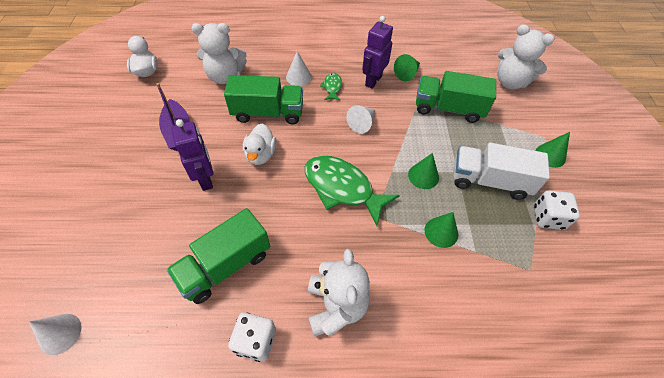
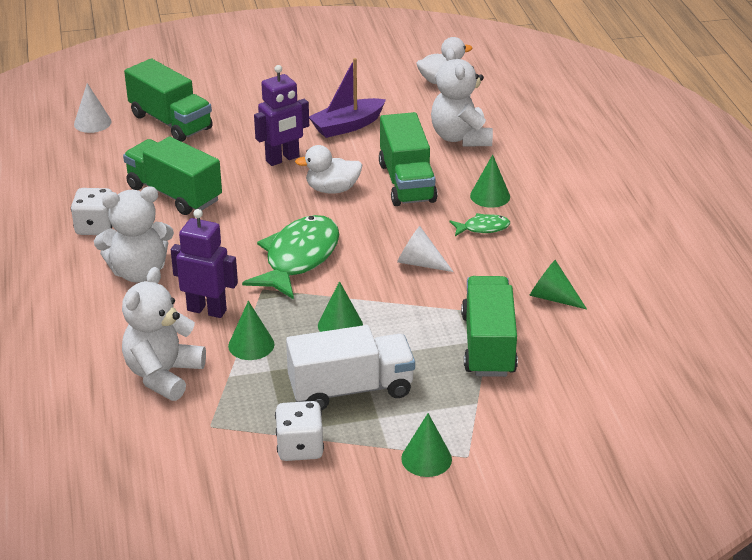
camera: 80 degrees right, 20 degrees down
white cone [286,51,312,86] -> green cone [470,154,510,208]
purple robot [362,16,393,89] -> purple robot moved to [171,209,238,318]
white truck [453,142,550,200] -> white truck turned 75 degrees clockwise [286,325,415,410]
white teddy bear [497,24,555,89] -> white teddy bear moved to [122,267,206,401]
none -> green truck [124,58,213,142]

